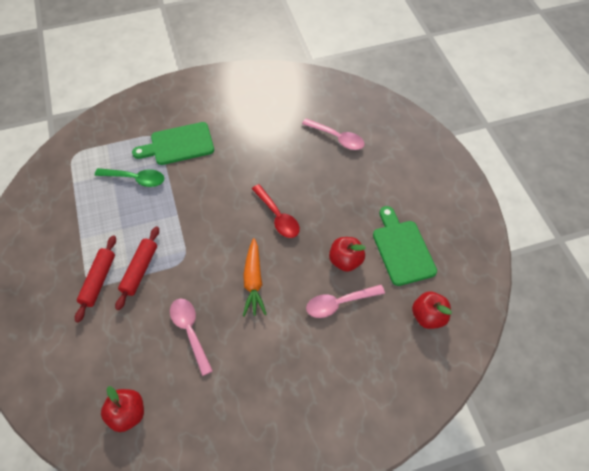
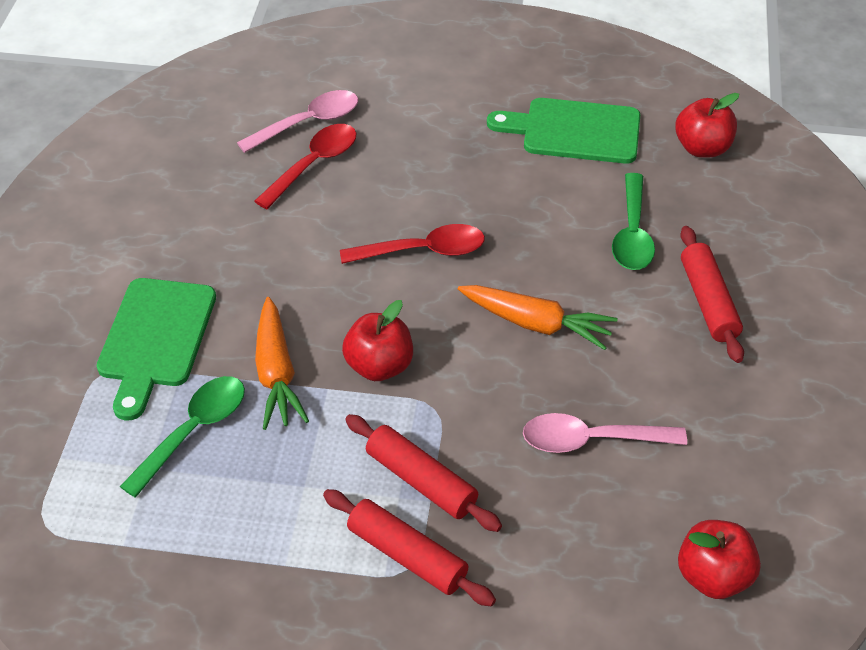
camera: 65 degrees left, 10 degrees down
pink spoon [306,285,385,318] -> green spoon [612,173,655,270]
red apple [329,237,366,272] -> red apple moved to [342,300,413,381]
none -> red spoon [254,124,357,209]
none -> orange carrot [255,297,309,430]
none -> red rolling pin [680,226,744,363]

